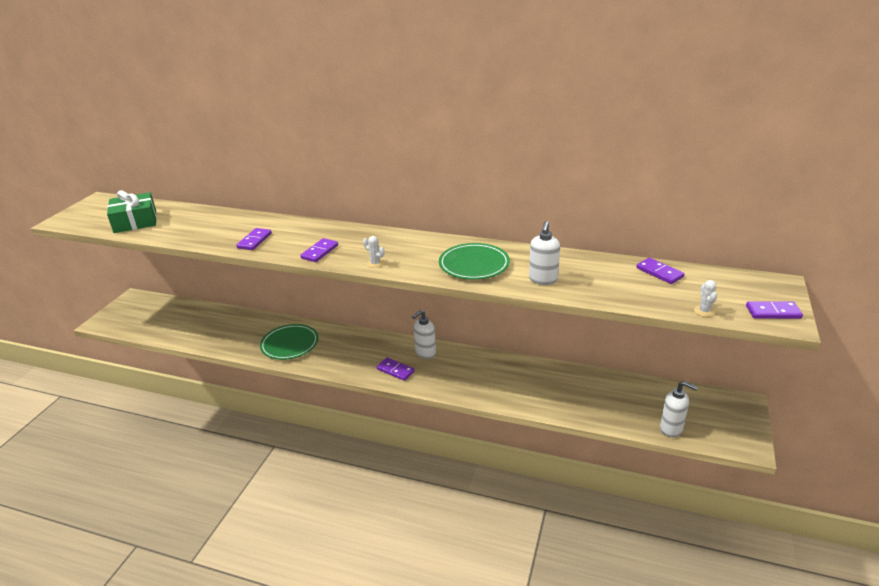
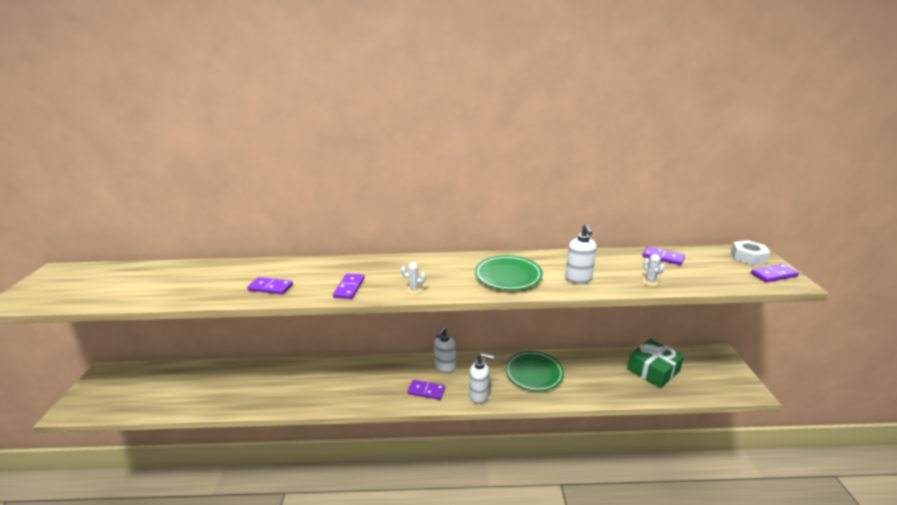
camera: 20 degrees left, 5 degrees down
green gift [107,190,157,233] -> green gift moved to [627,338,684,389]
purple domino [236,228,272,250] -> purple domino turned 75 degrees counterclockwise [247,277,293,295]
green plate [260,324,319,360] -> green plate moved to [505,351,564,391]
white soap dispenser [660,381,698,437] -> white soap dispenser moved to [470,353,494,404]
white cactus [694,280,717,317] -> white cactus moved to [641,254,665,286]
none -> white nut [731,240,770,265]

